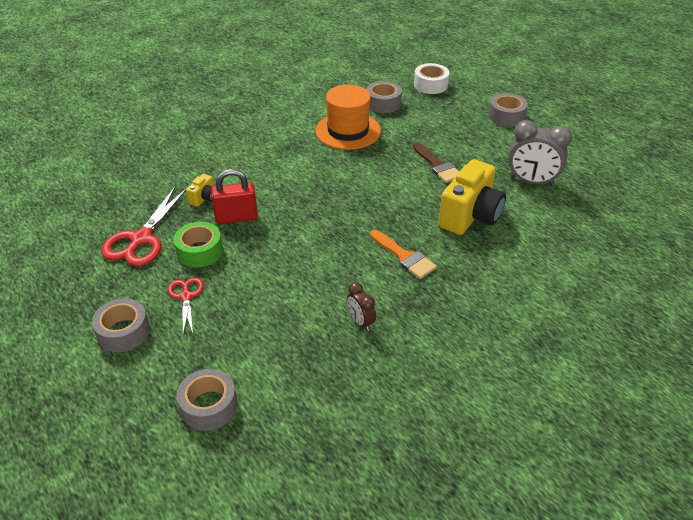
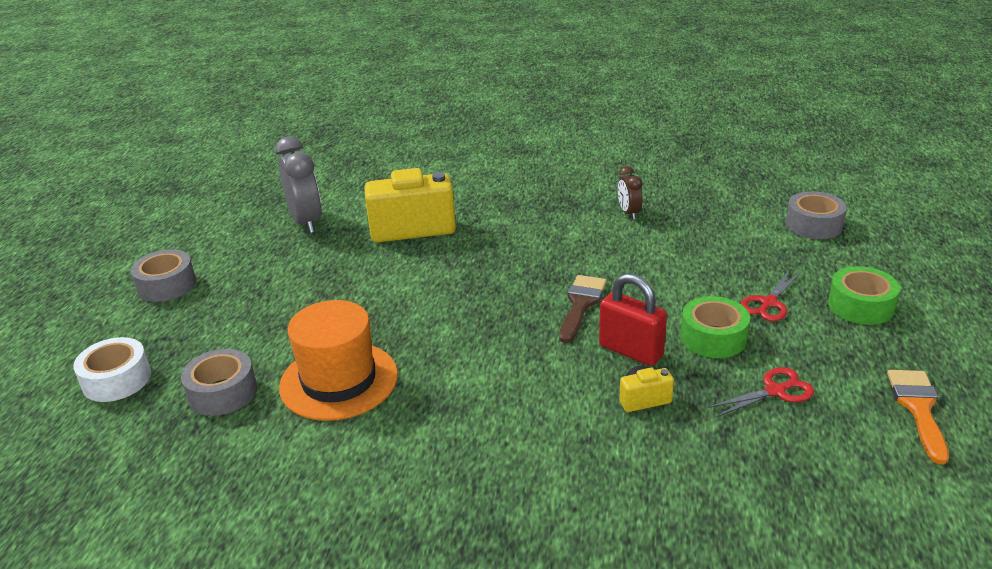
camera: 130 degrees left, 10 degrees down
grey tape [92,298,150,352] -> green tape [828,266,900,325]
red scissors [101,186,188,266] -> red scissors [708,367,814,417], size x0.57
brown clock [347,282,376,331] -> brown clock turned 150 degrees clockwise [618,166,643,219]
orange brush [370,230,437,279] -> orange brush moved to [887,370,949,464]
brown brush [413,142,459,183] -> brown brush moved to [559,275,607,343]

